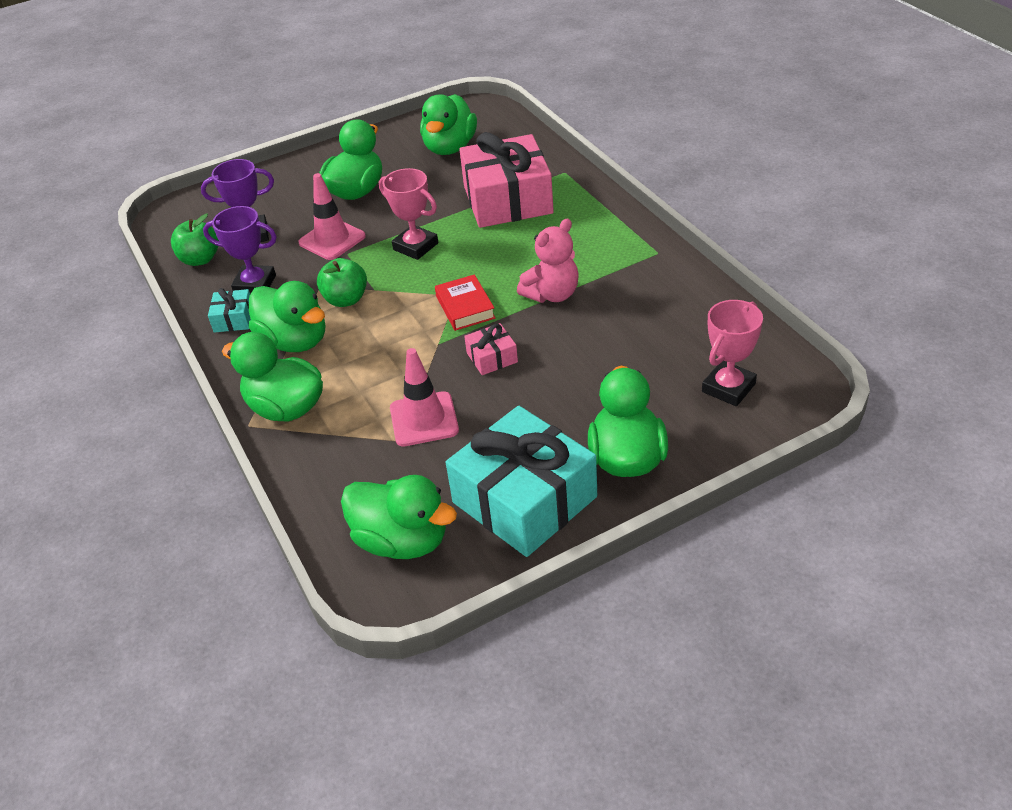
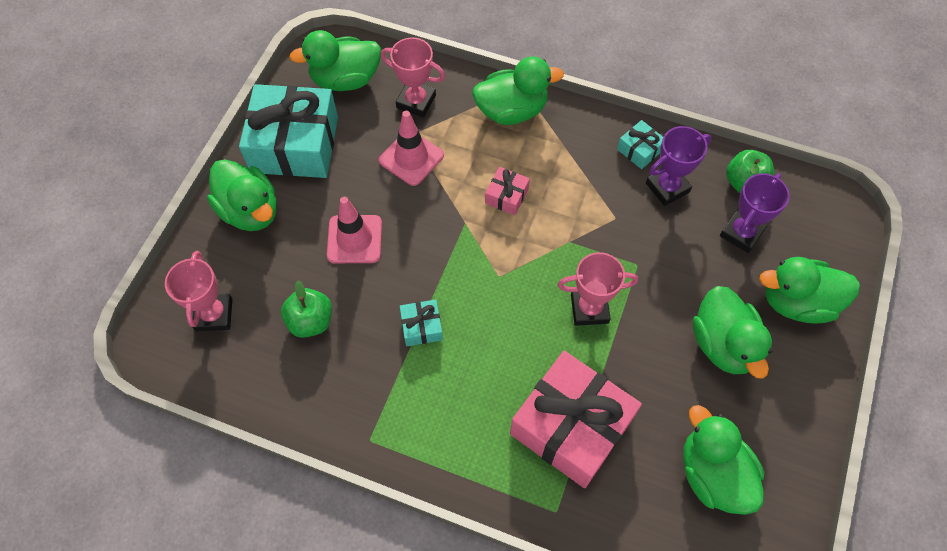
camera: 135 degrees right, 20 degrees up
green duck [249,281,326,352] -> green duck moved to [759,257,860,324]
pink traffic cone [298,173,366,260] -> pink traffic cone moved to [327,197,382,263]
green apple [317,258,367,307] -> green apple moved to [281,281,332,338]
red book [435,274,495,331] -> none
pink gift [464,323,518,375] -> pink gift moved to [485,167,530,215]
pink teddy bear [517,219,579,303] -> turquoise gift [400,300,443,346]
none -> pink trophy [381,37,445,117]

